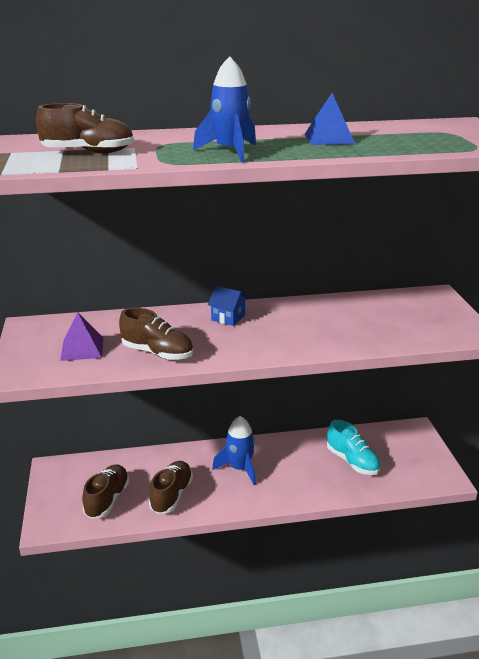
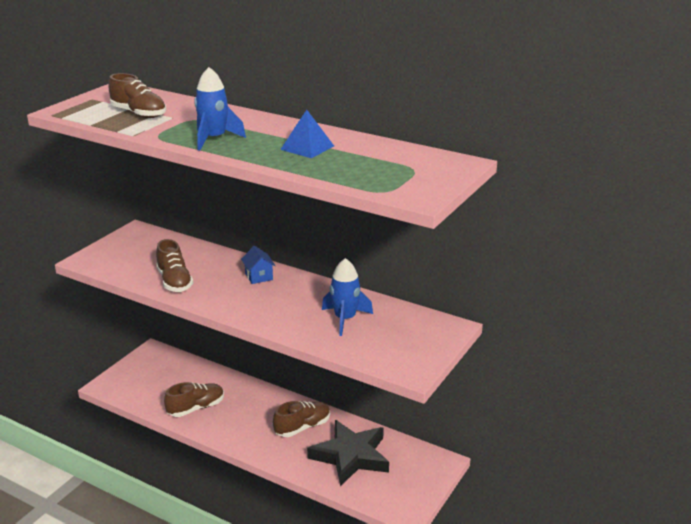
camera: 40 degrees right, 0 degrees up
purple pyramid [60,312,103,361] -> none
brown shoe [82,465,130,519] -> brown shoe moved to [273,401,330,437]
blue rocket [212,416,256,485] -> blue rocket moved to [322,258,373,336]
turquoise shoe [327,420,381,475] -> black star [307,420,389,486]

